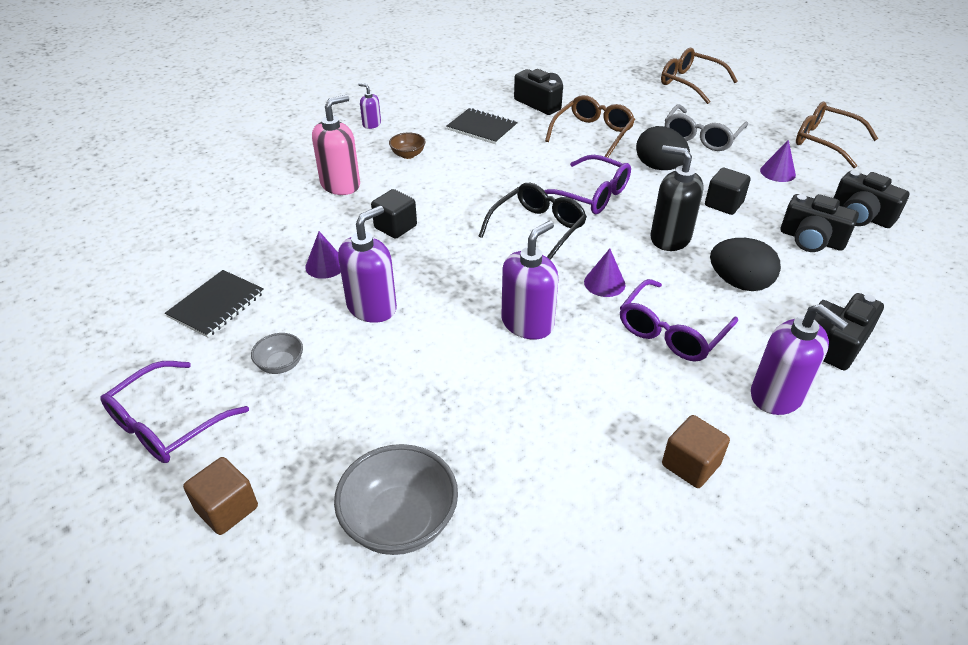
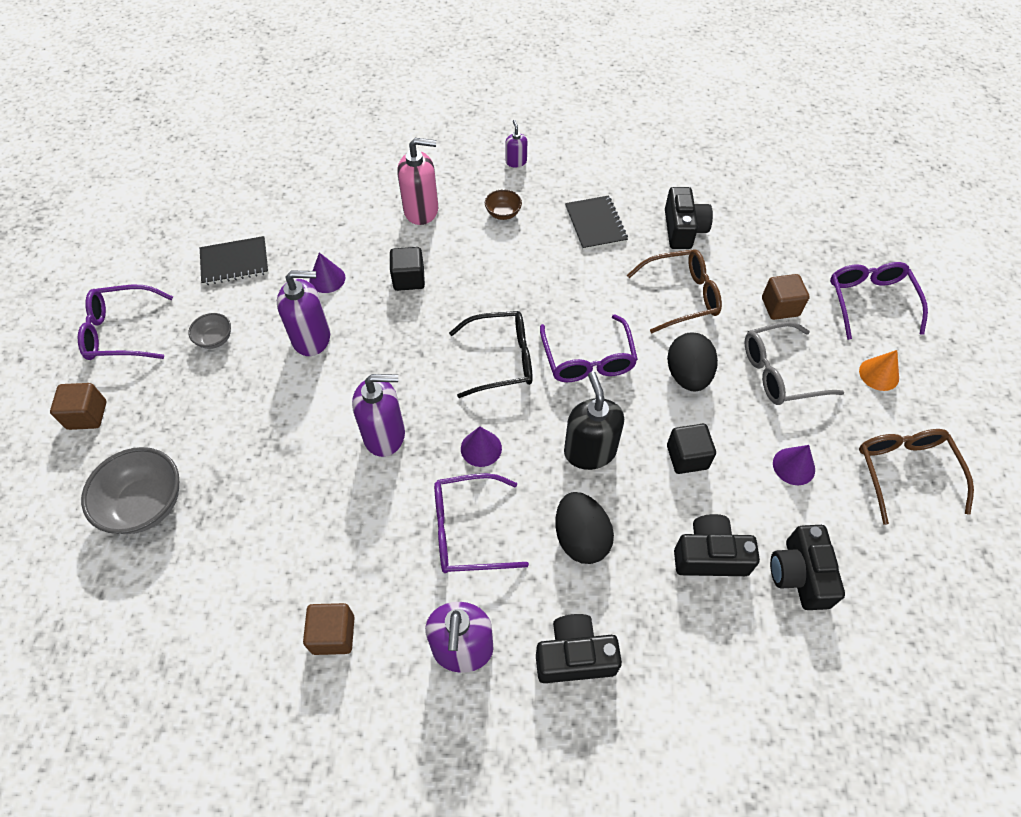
camera: 45 degrees right, 15 degrees up
brown glasses [661,48,738,104] -> purple glasses [830,262,928,340]
black camera [781,194,859,252] -> black camera turned 105 degrees clockwise [674,514,760,576]
none -> brown cube [762,274,810,320]
none -> orange cone [859,350,899,391]

